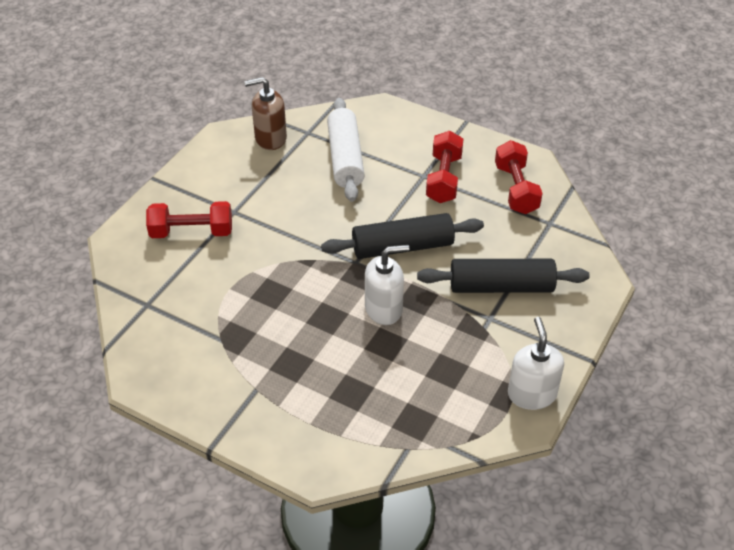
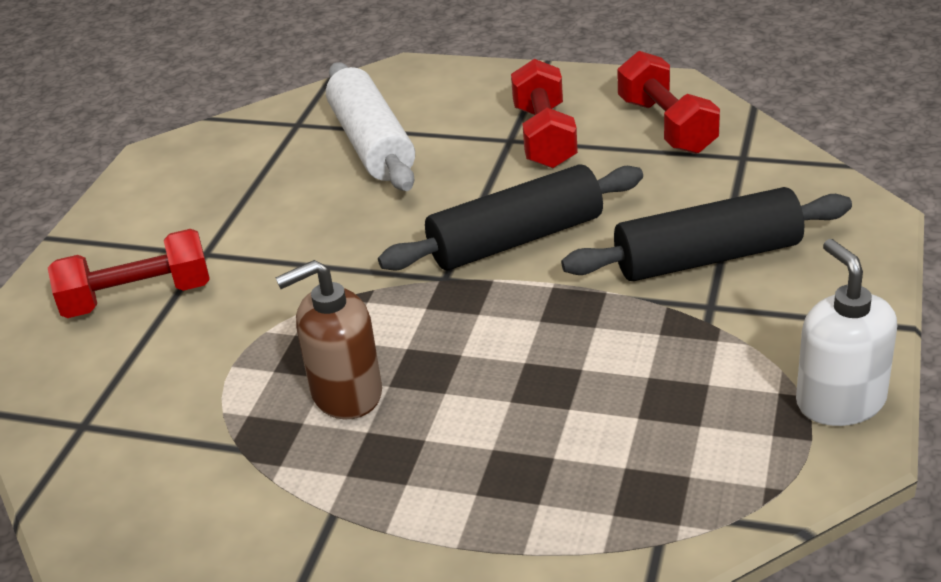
camera: 10 degrees left, 10 degrees down
brown soap dispenser [244,77,287,150] -> brown soap dispenser moved to [275,260,382,419]
white soap dispenser [365,245,409,325] -> none

